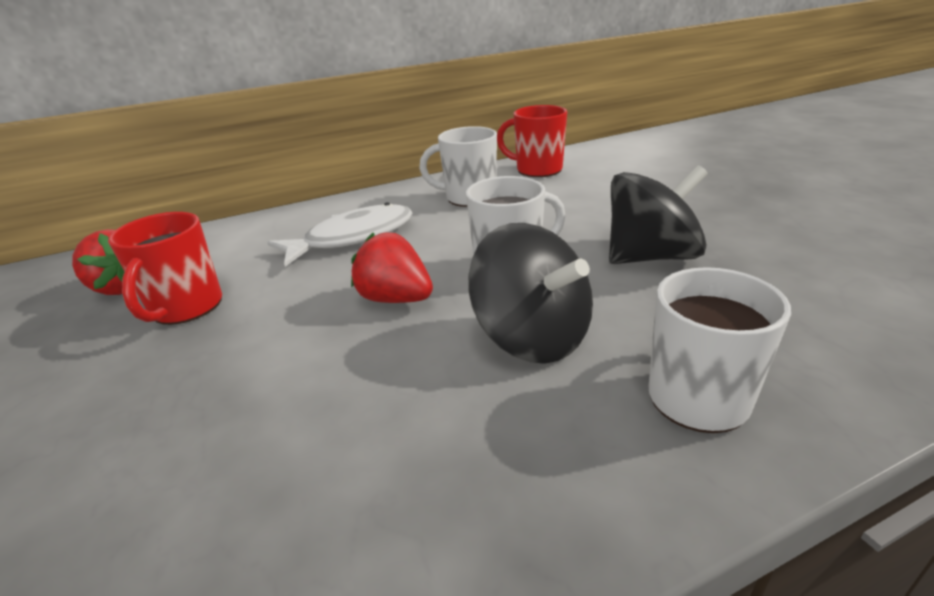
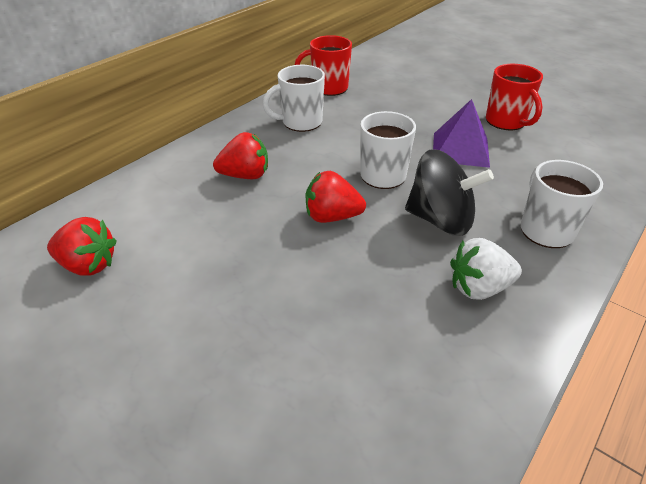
camera: 30 degrees left, 10 degrees up
red mug [108,212,222,325] -> red mug moved to [486,64,543,130]
white fish [267,202,412,267] -> red strawberry [213,132,268,179]
black spinning top [609,165,708,264] -> purple pyramid [433,99,490,168]
none -> white strawberry [450,238,522,300]

